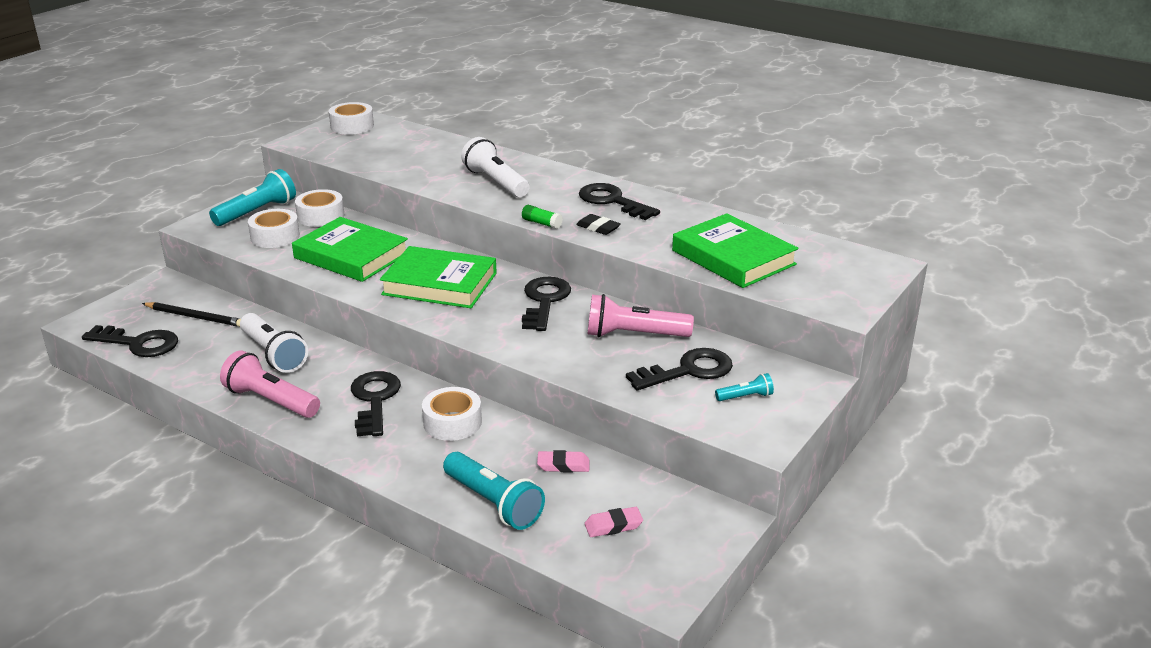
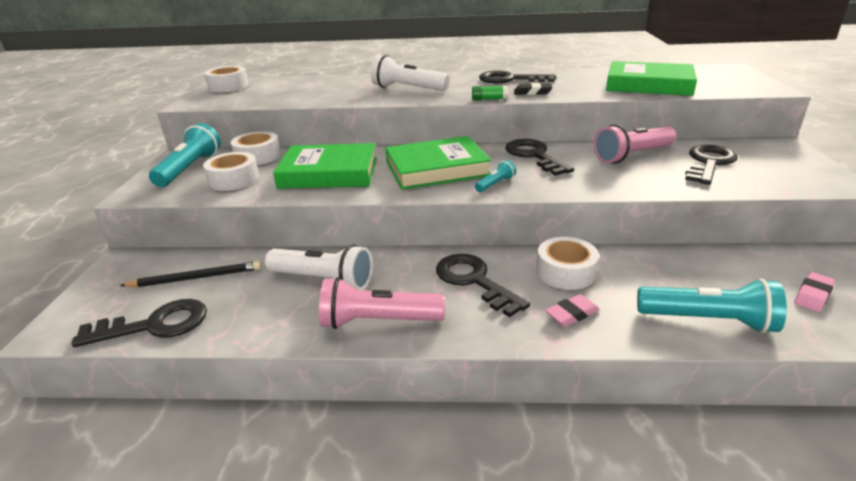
camera: 30 degrees left, 0 degrees up
pink eraser [537,450,589,472] -> pink eraser moved to [545,294,600,326]
turquoise flashlight [715,373,774,401] -> turquoise flashlight moved to [475,160,516,192]

